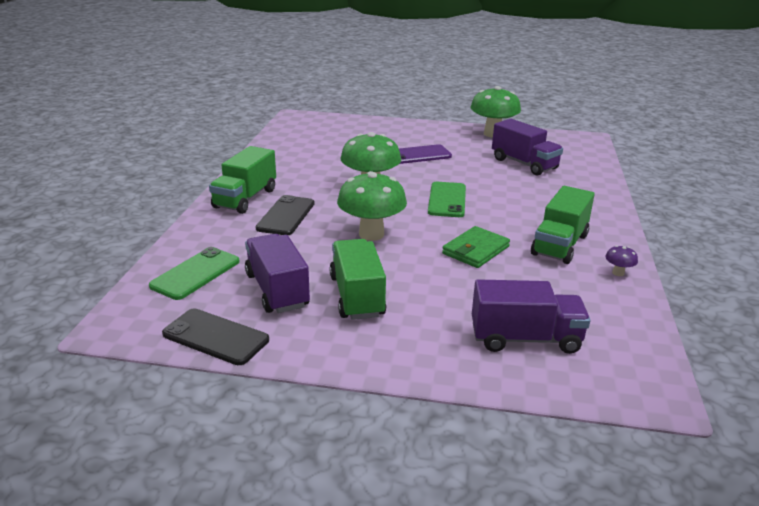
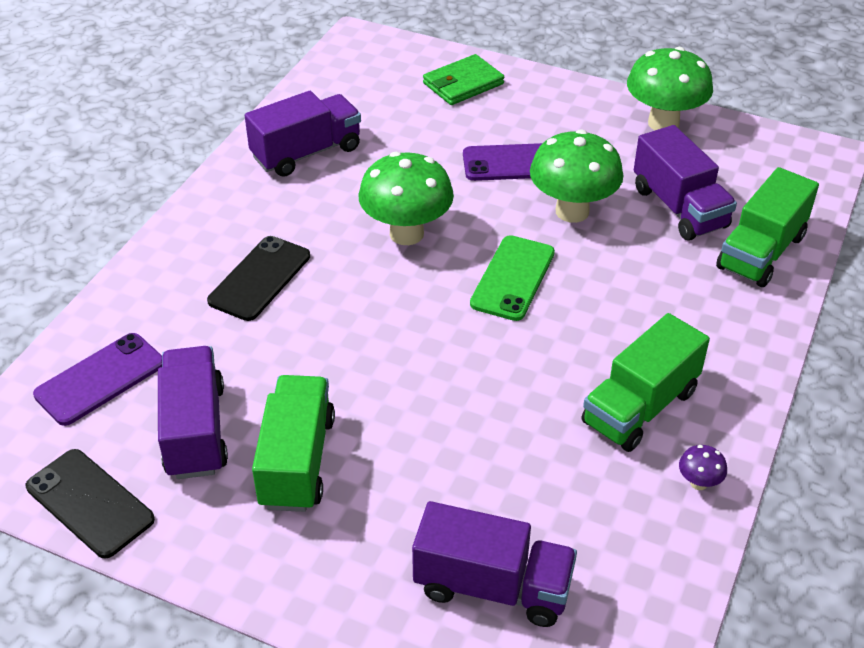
camera: 15 degrees right, 15 degrees up
green phone [149,247,239,300] -> purple phone [33,333,162,426]
green truck [209,146,276,214] -> green truck moved to [716,167,819,287]
green mushroom [337,171,407,241] -> green mushroom moved to [530,129,624,223]
green wallet [442,226,510,268] -> green wallet moved to [423,54,504,105]
none -> purple truck [245,91,361,177]

